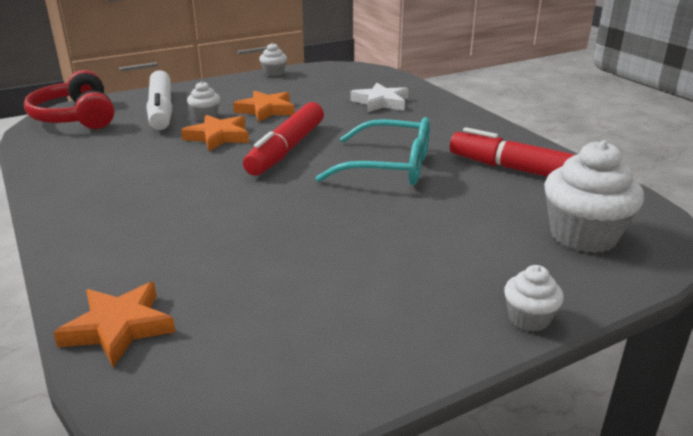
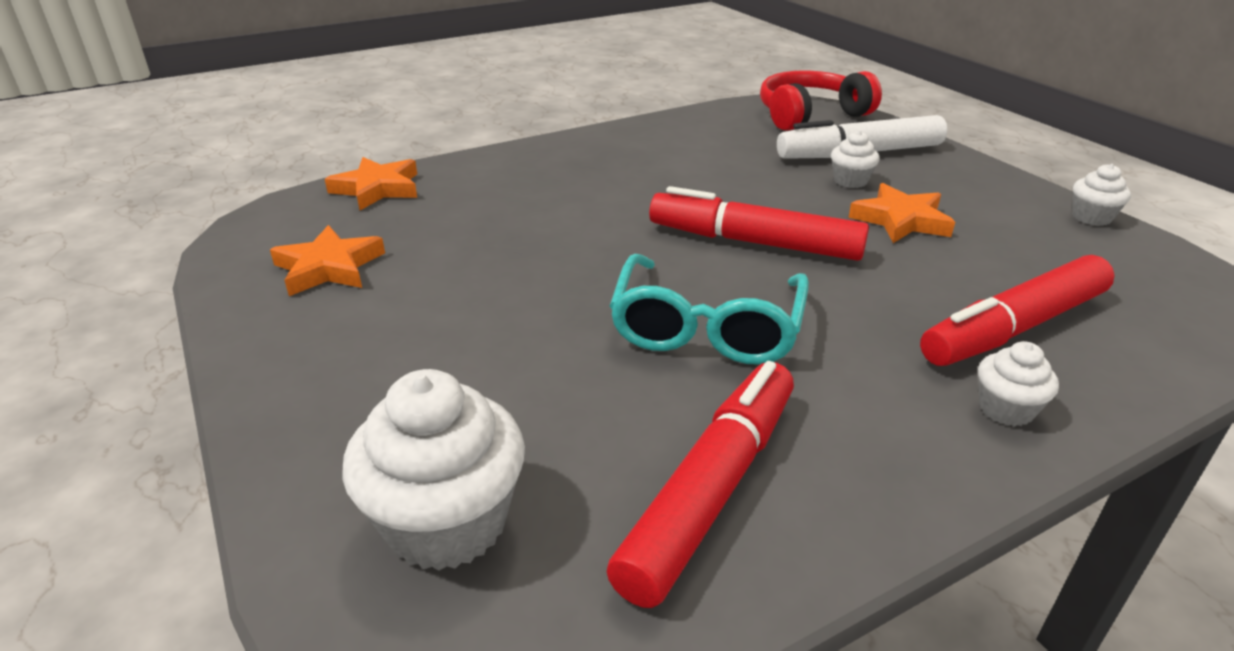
camera: 90 degrees right, 5 degrees up
orange star [181,115,249,151] -> orange star moved to [270,225,385,296]
white star [351,82,409,113] -> red marker [920,255,1115,366]
white cupcake [504,265,564,332] -> white cupcake moved to [978,341,1059,426]

